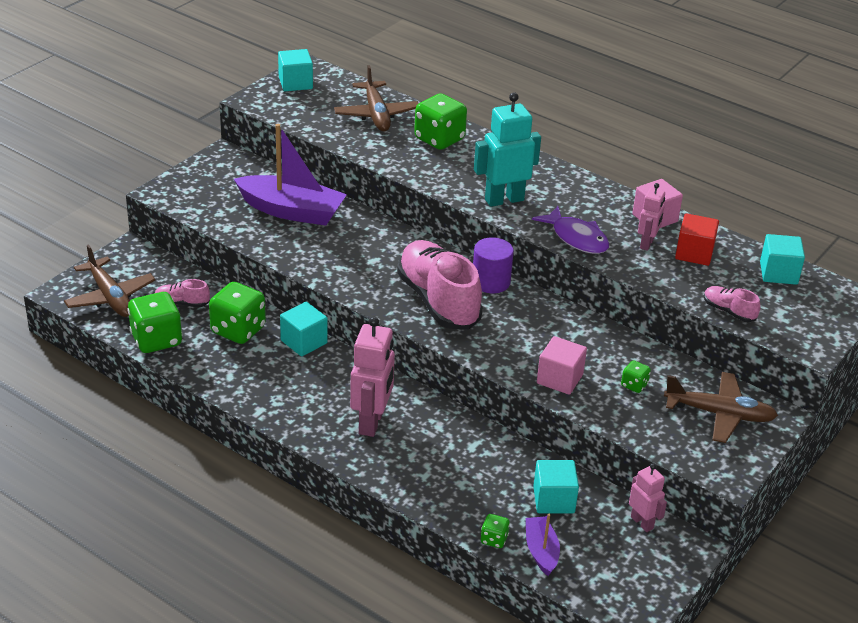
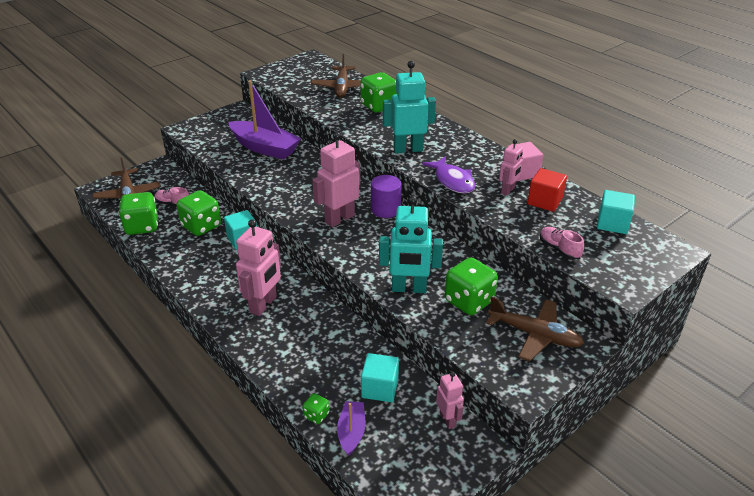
camera: 15 degrees right, 0 degrees up
turquoise cube [278,49,313,91] -> none
pink shoe [397,240,483,329] -> pink robot [313,132,360,227]
pink cube [537,336,587,395] -> turquoise robot [379,196,443,293]
green dice [621,360,651,393] -> green dice [445,257,498,315], size x2.09

